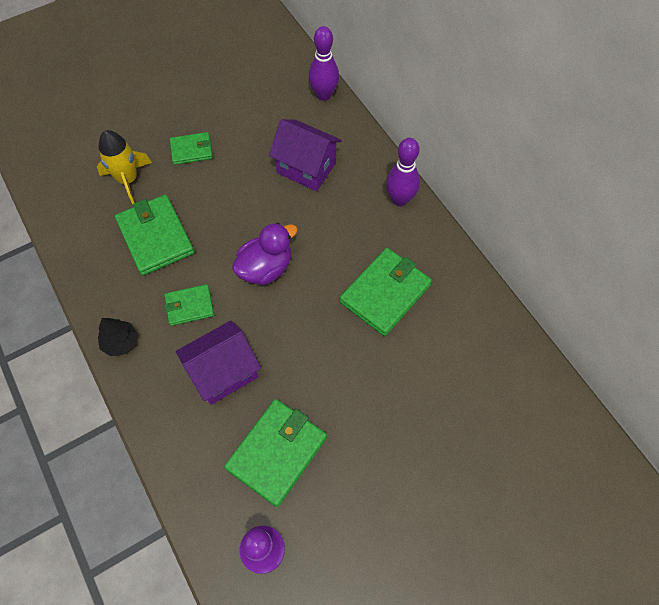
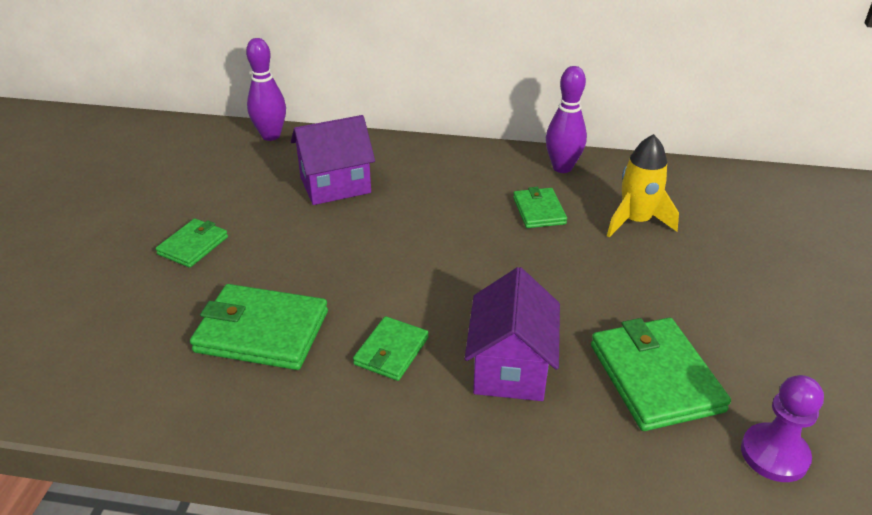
camera: 50 degrees left, 25 degrees down
yellow rocket [97,130,152,204] -> yellow rocket moved to [607,134,679,237]
black tree [98,318,137,356] -> none
purple duck [232,223,298,285] -> none
green wallet [340,248,432,336] -> green wallet [513,187,567,228], size x0.58
purple bowling pin [386,138,420,206] -> purple bowling pin moved to [546,66,587,173]

